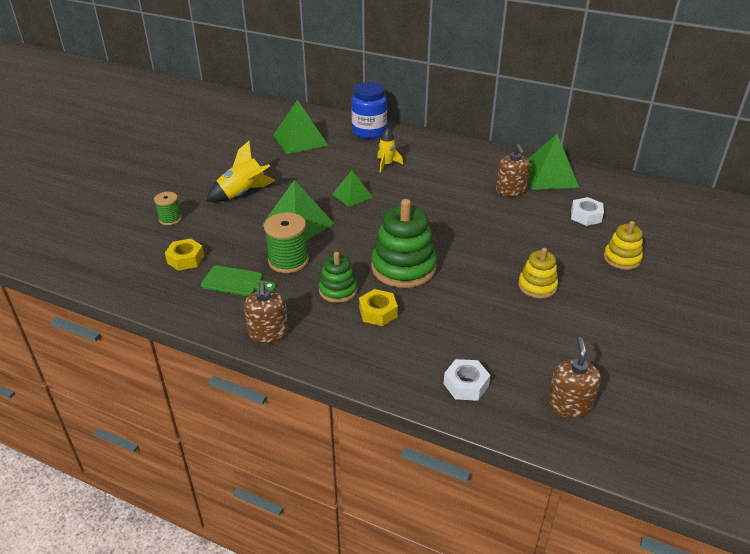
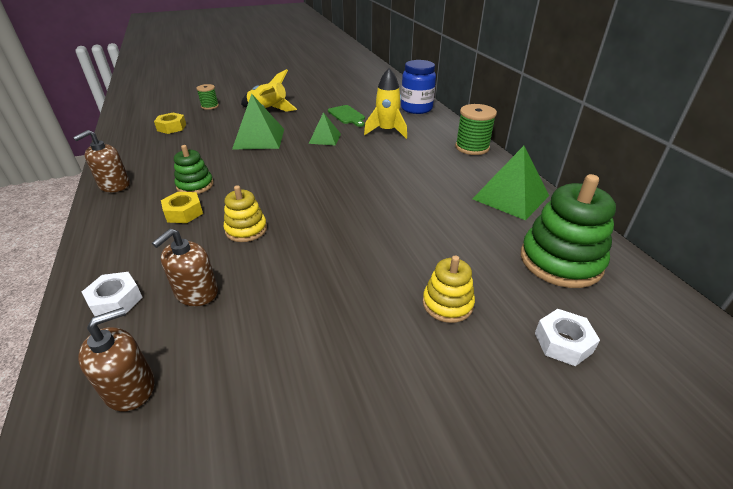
camera: 45 degrees right, 0 degrees up
green cutting board [201,265,276,296] -> green cutting board moved to [328,105,365,127]
green spool [264,212,309,273] -> green spool moved to [455,104,497,155]
green pyramid [274,99,328,154] -> none
green stacking toy [371,199,437,288] -> green stacking toy moved to [521,174,616,288]
yellow rocket [377,128,403,173] -> yellow rocket [364,68,407,139], size x1.58
brown soap dispenser [496,144,530,197] -> brown soap dispenser moved to [152,229,218,306]
yellow stacking toy [518,248,558,298] -> yellow stacking toy moved to [224,185,267,242]
white nut [571,197,604,226] -> white nut moved to [535,309,600,366]

